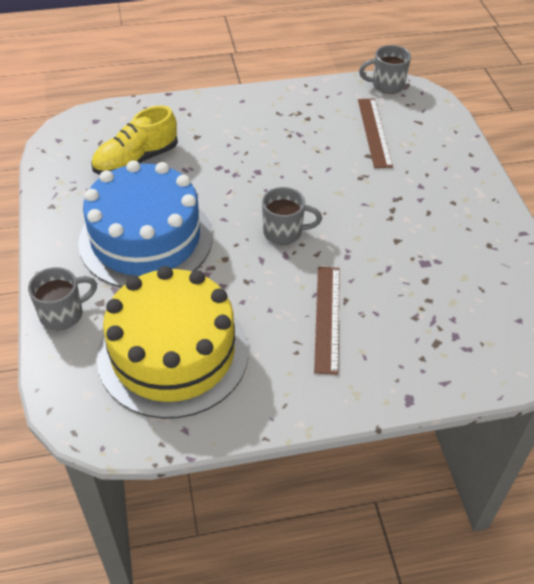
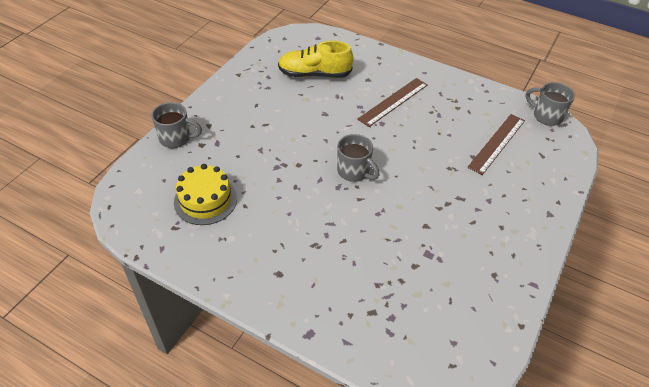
camera: 40 degrees right, 0 degrees up
blue cake [78,160,213,287] -> none
yellow cake [97,266,249,419] -> yellow cake [174,164,237,225], size x0.55
brown ruler [314,267,340,375] -> brown ruler moved to [357,78,428,127]

